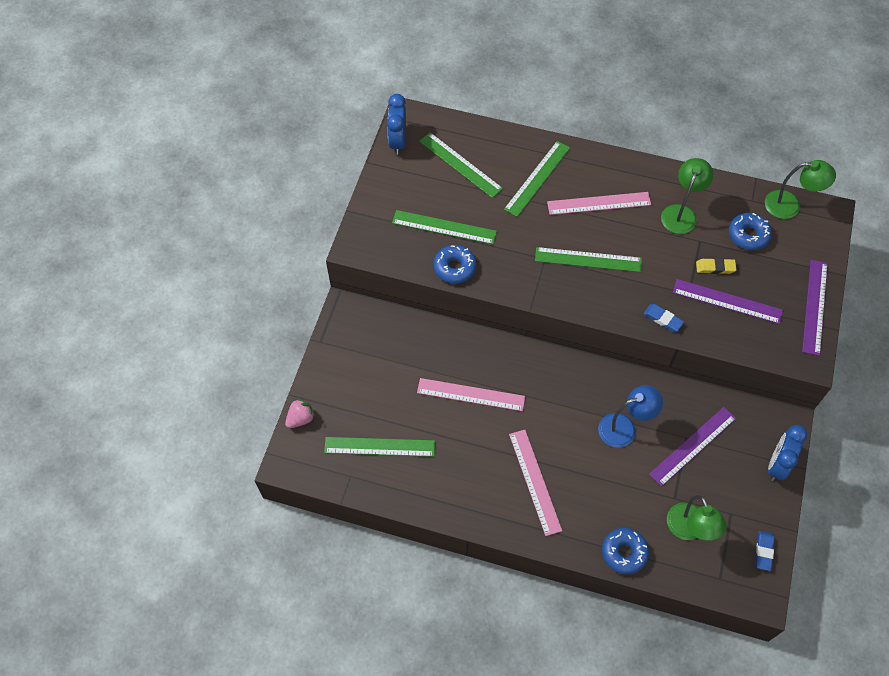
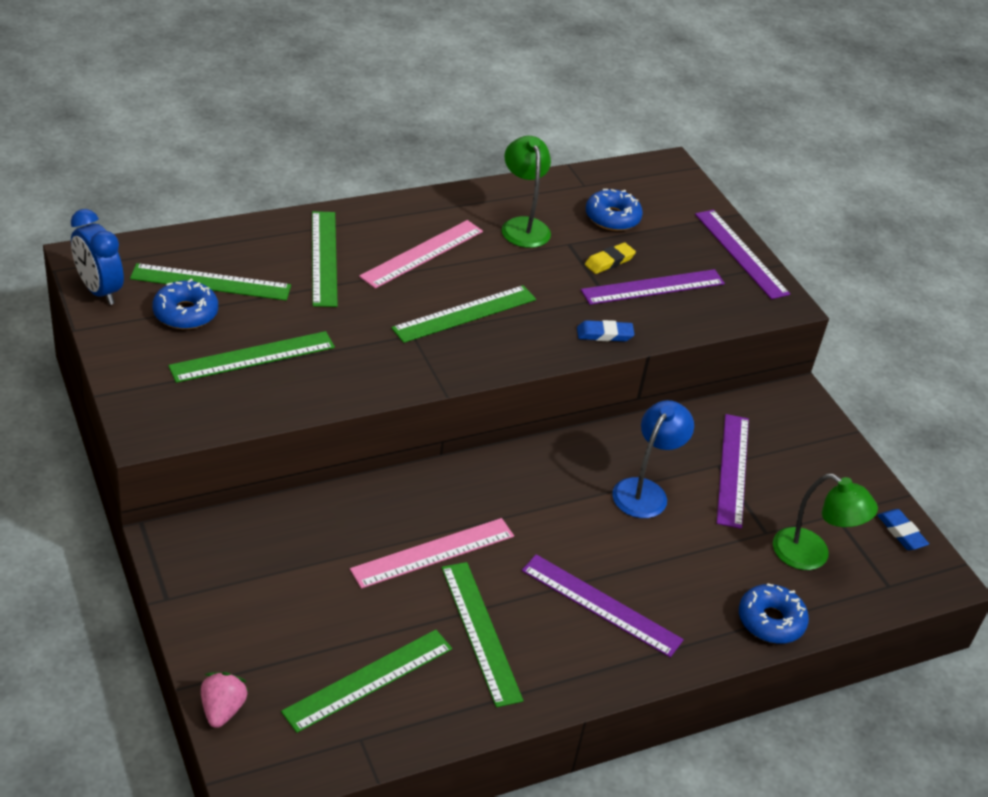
camera: 45 degrees left, 20 degrees down
blue donut [434,245,477,284] -> blue donut moved to [152,279,218,329]
pink ruler [509,430,562,536] -> purple ruler [522,554,684,657]
green lamp [765,160,836,219] -> none
blue clock [768,425,808,481] -> none
none -> green ruler [442,562,523,707]

